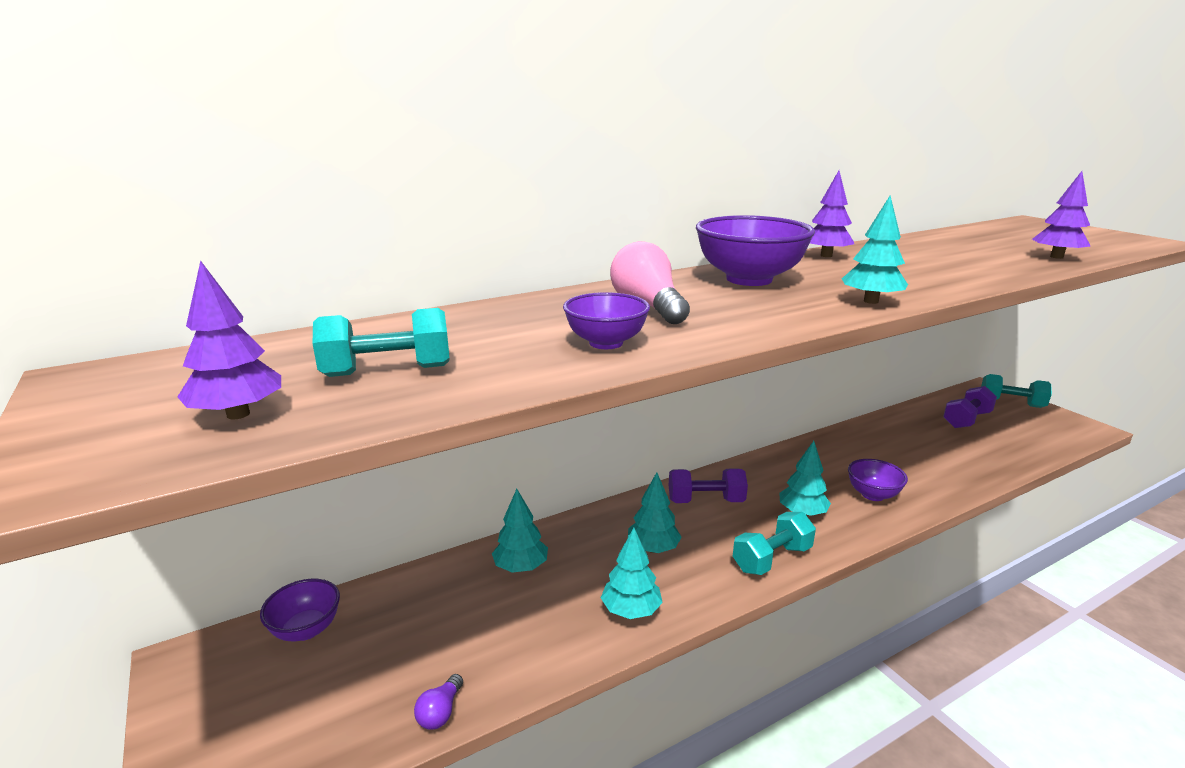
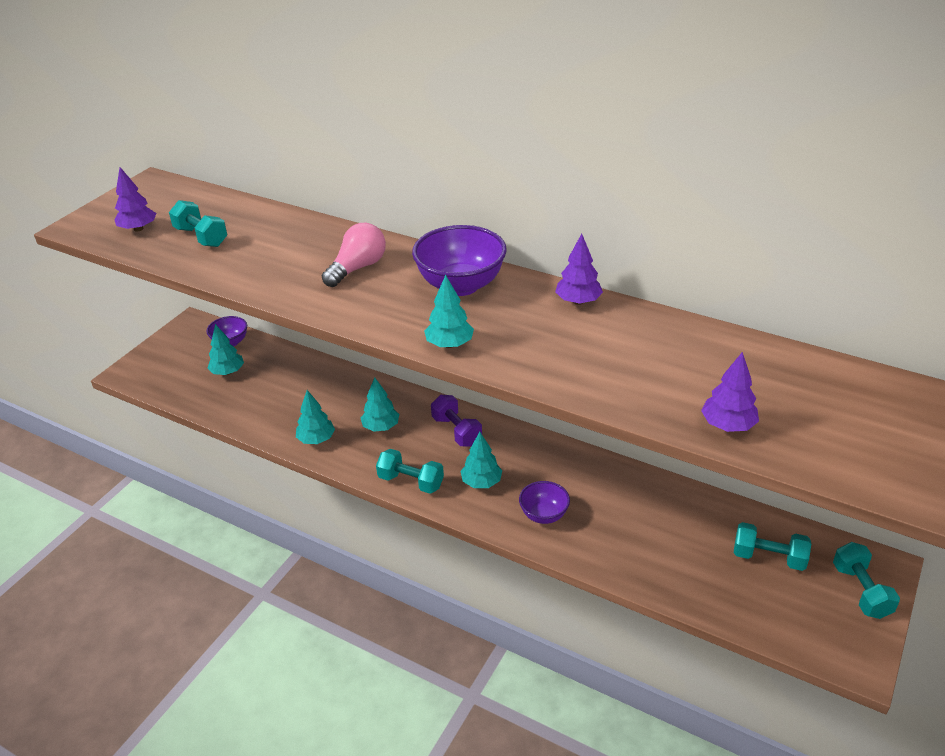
camera: 60 degrees right, 15 degrees up
purple light bulb [414,674,463,730] -> none
turquoise tree [492,489,548,573] -> turquoise tree moved to [207,324,244,375]
purple bowl [563,292,650,349] -> none
purple dumbbell [943,386,997,428] -> turquoise dumbbell [734,522,811,571]

